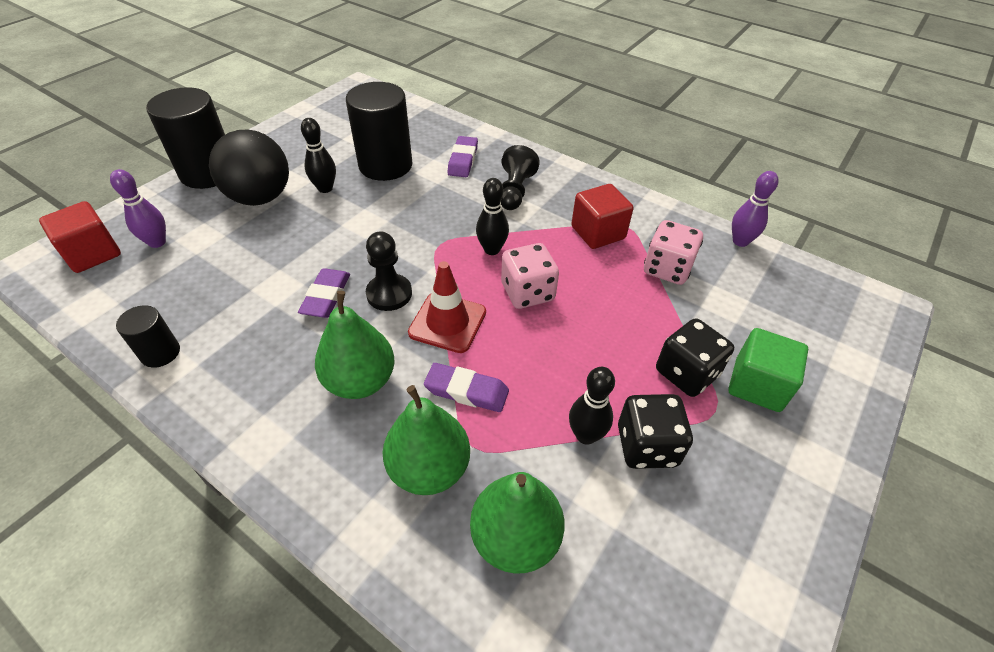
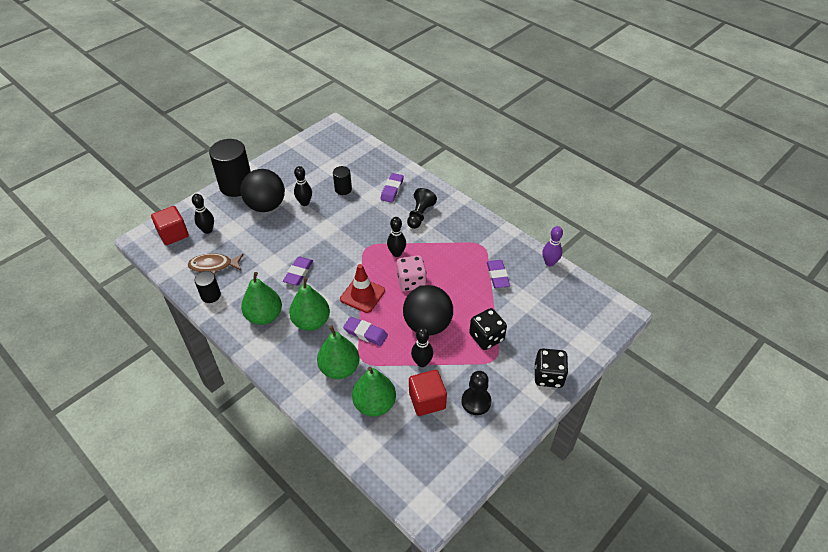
camera: 10 degrees right, 0 degrees up
purple bowling pin [110,169,166,248] -> black bowling pin [192,194,214,234]
black cylinder [346,82,412,181] -> black cylinder [333,166,352,195], size x0.51
black pawn [366,232,412,311] -> black pawn moved to [461,371,491,415]
red cube [571,184,633,249] -> red cube moved to [409,370,447,416]
black dice [618,394,693,469] -> black dice moved to [535,348,568,388]
pink dice [644,220,703,285] -> purple eraser [487,260,510,288]
green cube [728,328,808,412] -> none
none -> brown fish [188,253,243,275]
none -> green pear [241,272,282,325]
none -> black ball [403,285,453,336]

